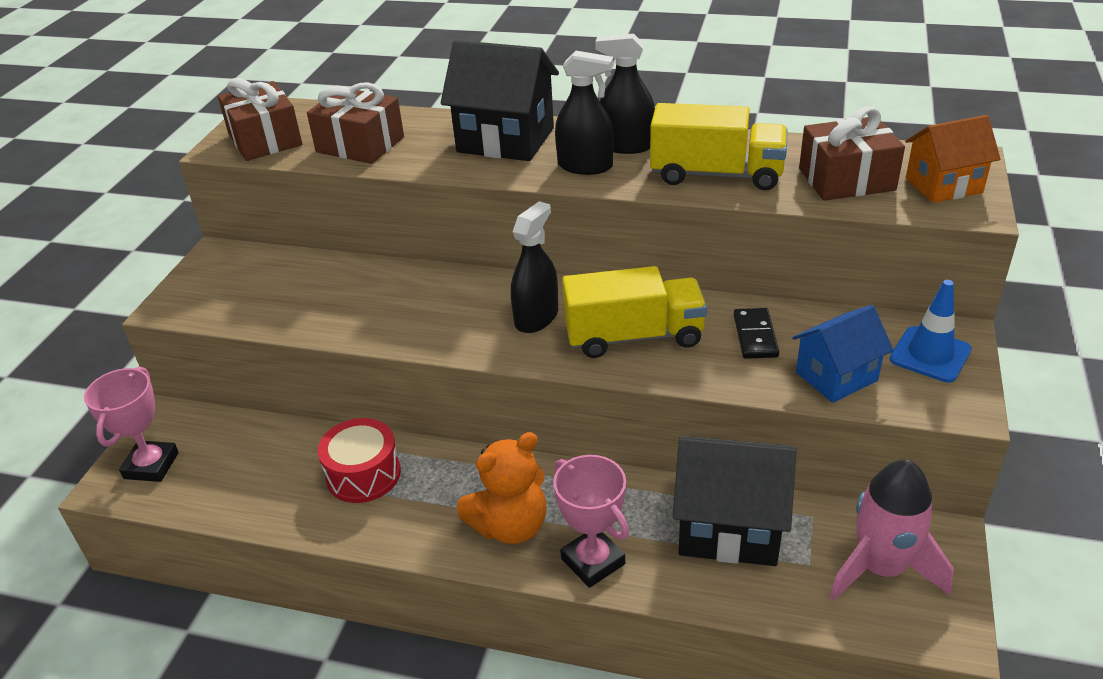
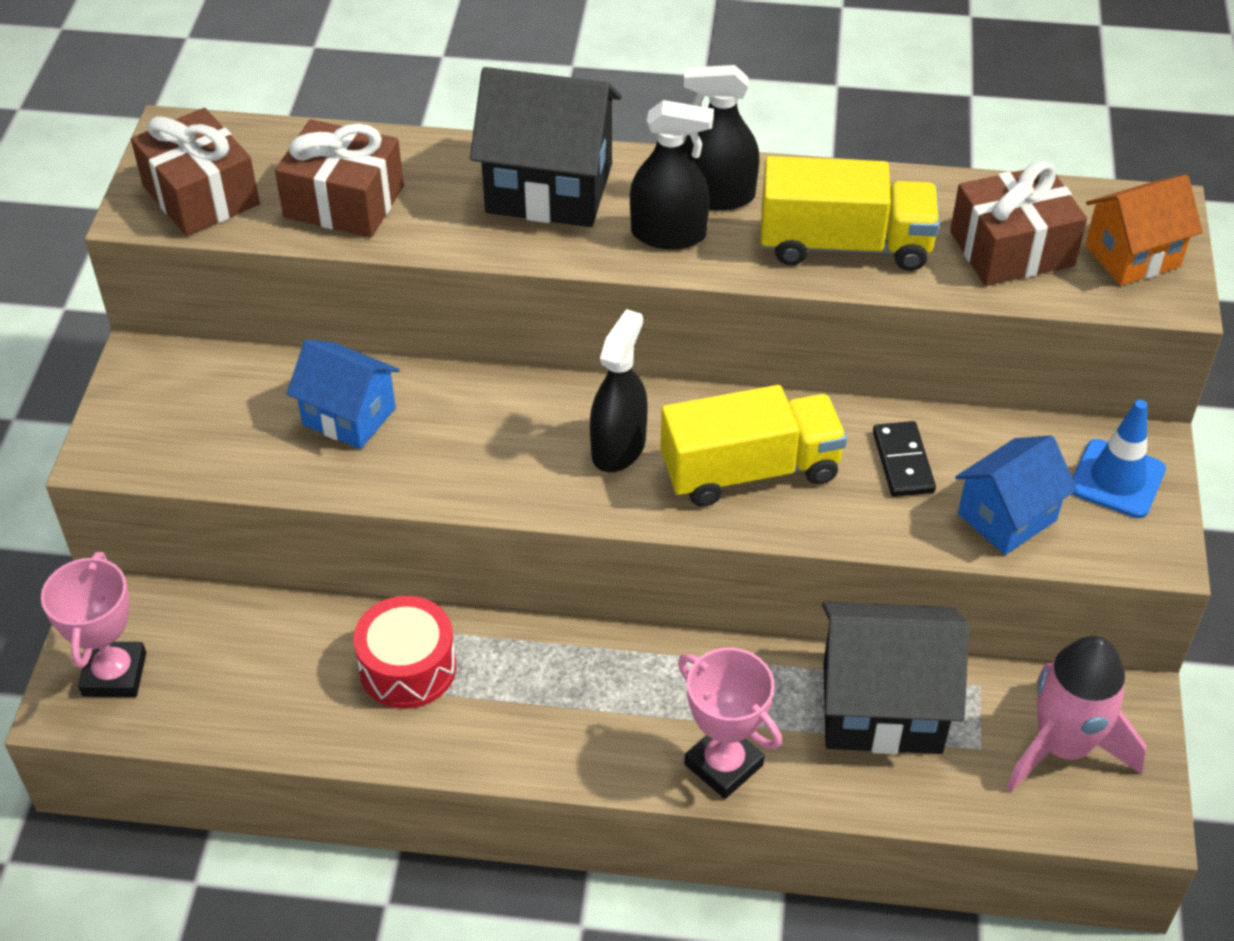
camera: 10 degrees left, 10 degrees up
orange teddy bear [457,432,546,544] -> none
none -> blue house [287,339,400,449]

